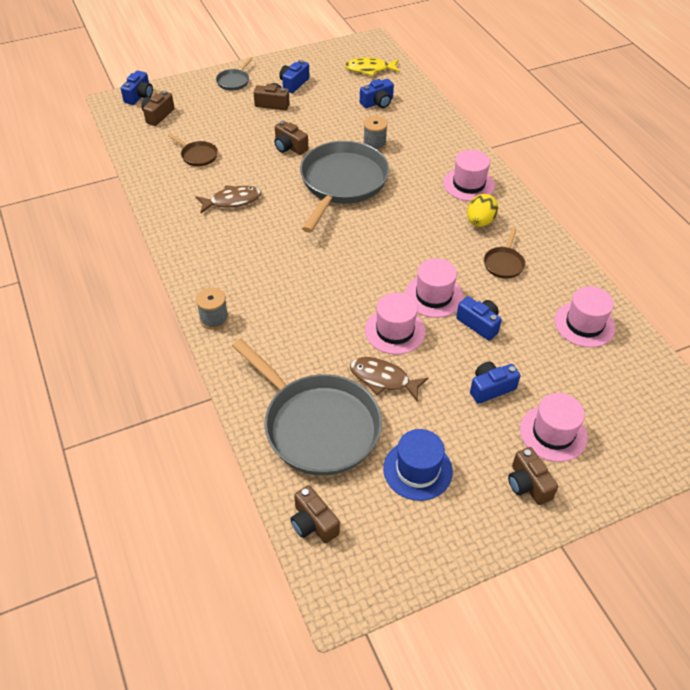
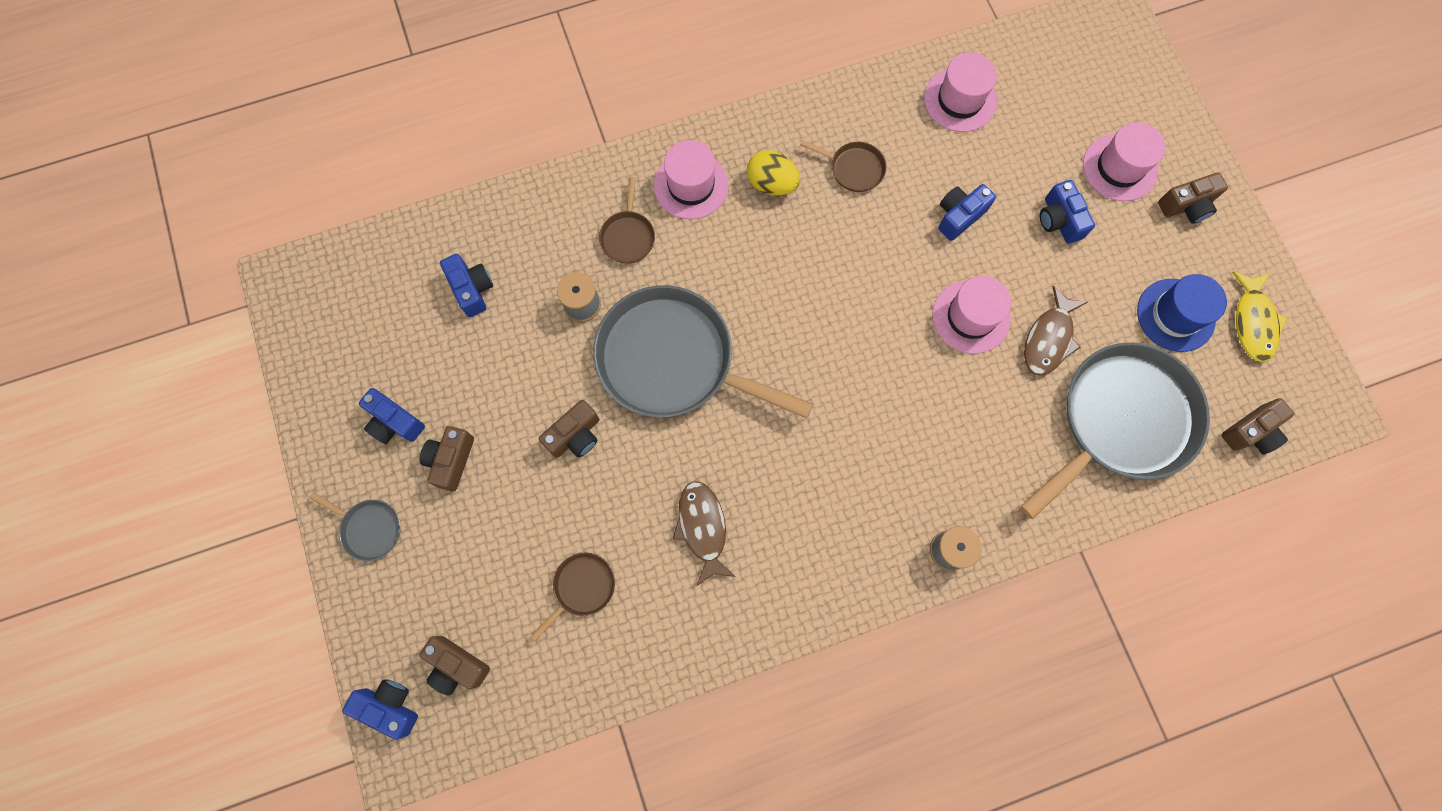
camera: 85 degrees left, 25 degrees up
yellow fish [345,57,400,76] -> yellow fish moved to [1232,271,1287,362]
pink hat [405,258,463,318] -> none
none -> brown pan [599,177,655,264]

